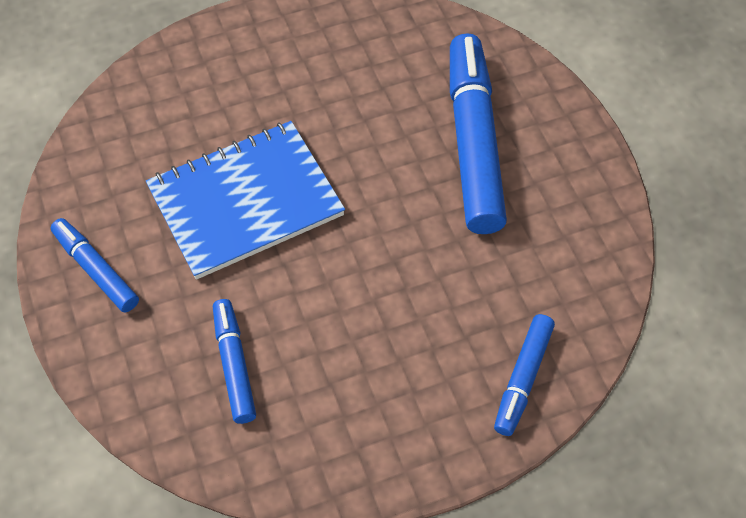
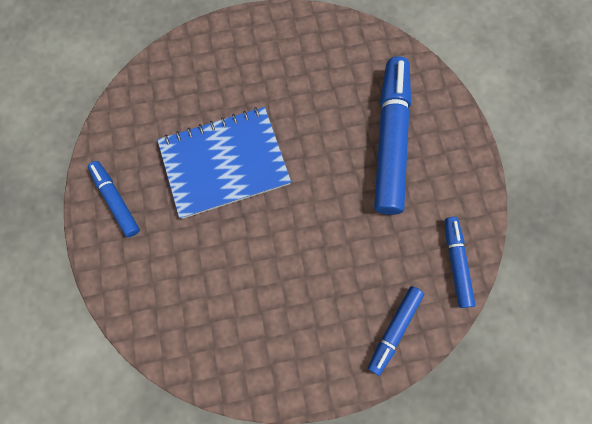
camera: 10 degrees right, 15 degrees up
blue marker [213,299,256,424] -> blue marker moved to [445,217,475,308]

